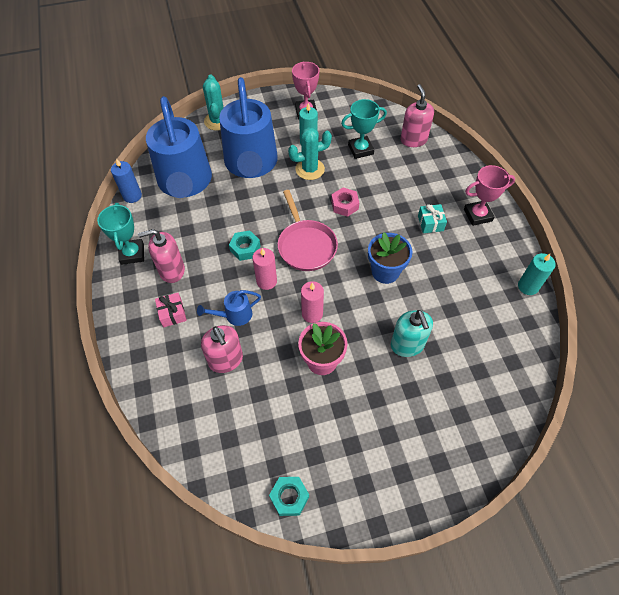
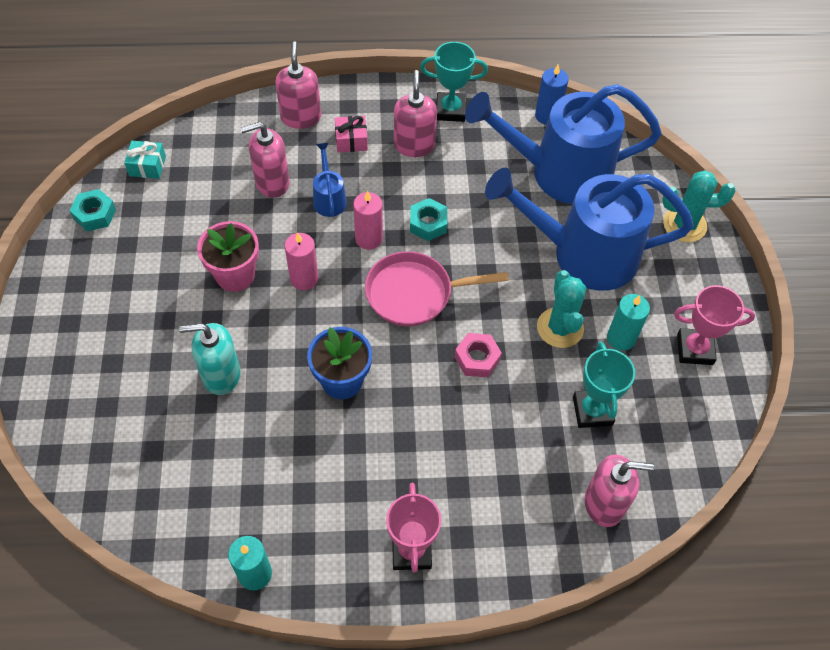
camera: 100 degrees right, 0 degrees up
turquoise gift [418,204,447,233] -> turquoise gift moved to [124,141,166,179]
none -> pink soap dispenser [275,41,321,129]

